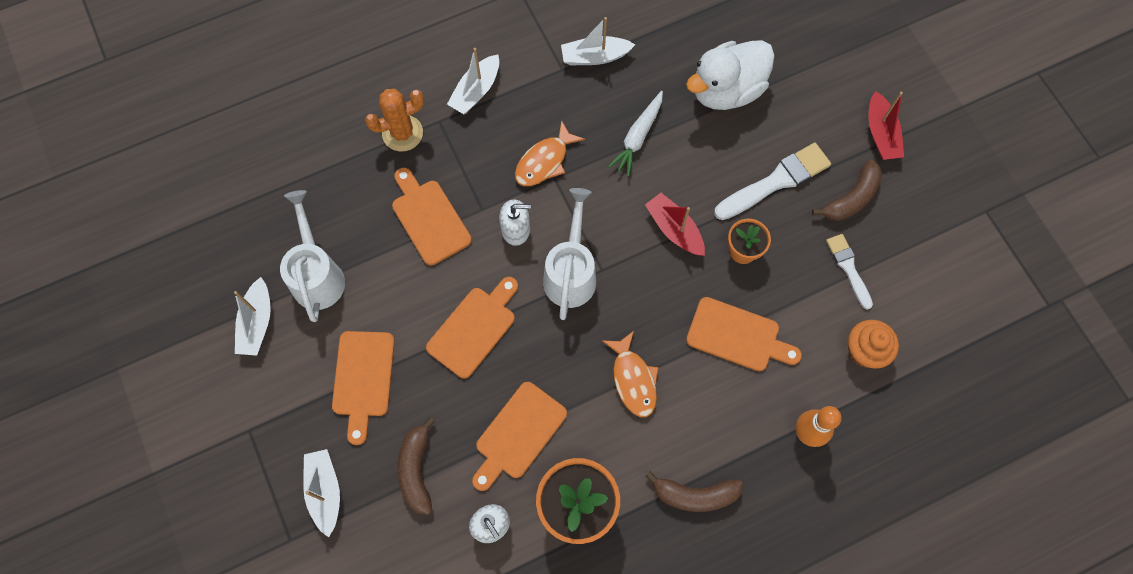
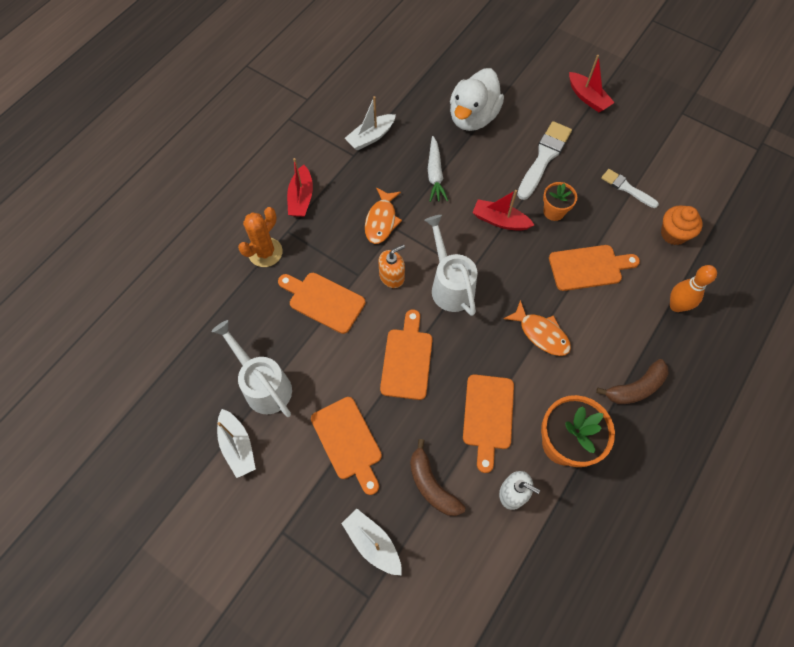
camera: 30 degrees left, 5 degrees down
white boat [447,48,499,114] -> red boat [287,158,313,217]
white soap dispenser [499,199,531,246] -> orange soap dispenser [378,244,405,288]
brown banana [812,159,882,221] -> none

